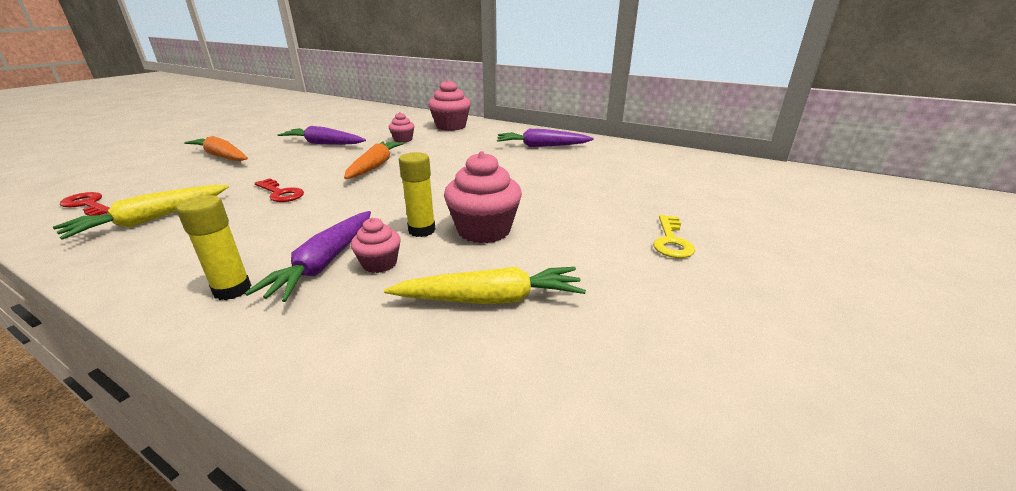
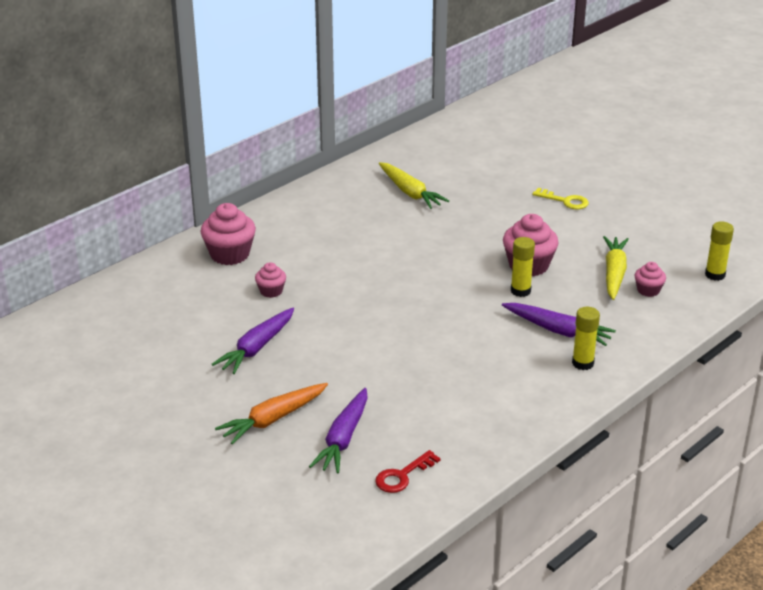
camera: 75 degrees left, 5 degrees up
yellow carrot [53,185,229,240] -> yellow carrot moved to [379,162,449,209]
red key [255,178,304,202] -> none
orange carrot [344,141,404,179] -> none
pink cupcake [351,218,401,273] -> pink cupcake moved to [635,262,666,297]
purple carrot [497,129,594,147] -> purple carrot moved to [309,388,368,474]
none -> yellow glue stick [705,221,734,281]

